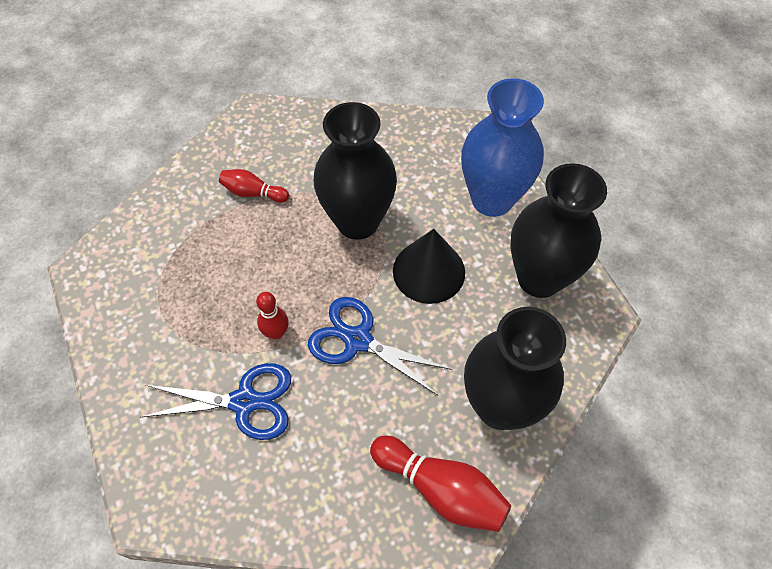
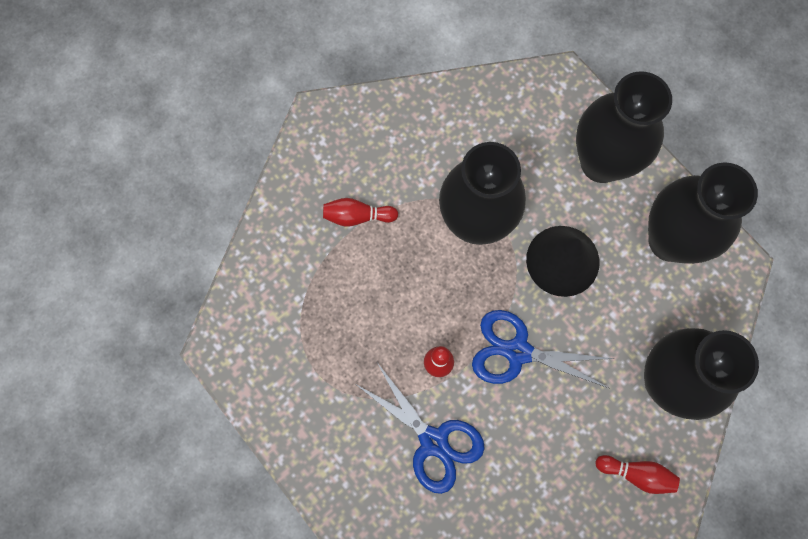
camera: 15 degrees left, 15 degrees up
blue scissors [141,363,291,440] -> blue scissors turned 60 degrees clockwise [354,361,485,494]
red bowling pin [370,436,511,532] -> red bowling pin [596,455,680,494], size x0.60
blue vase [461,78,544,217] -> black vase [576,71,672,183]

